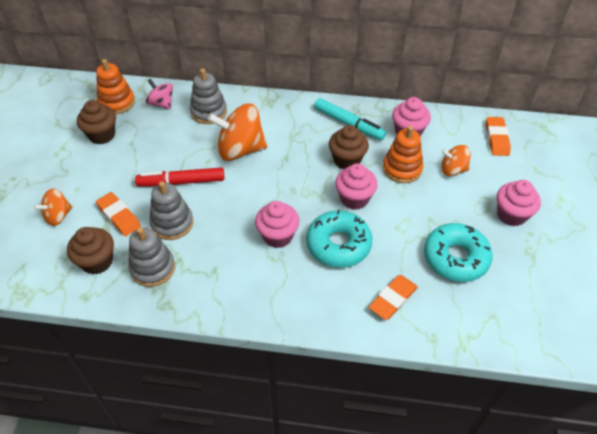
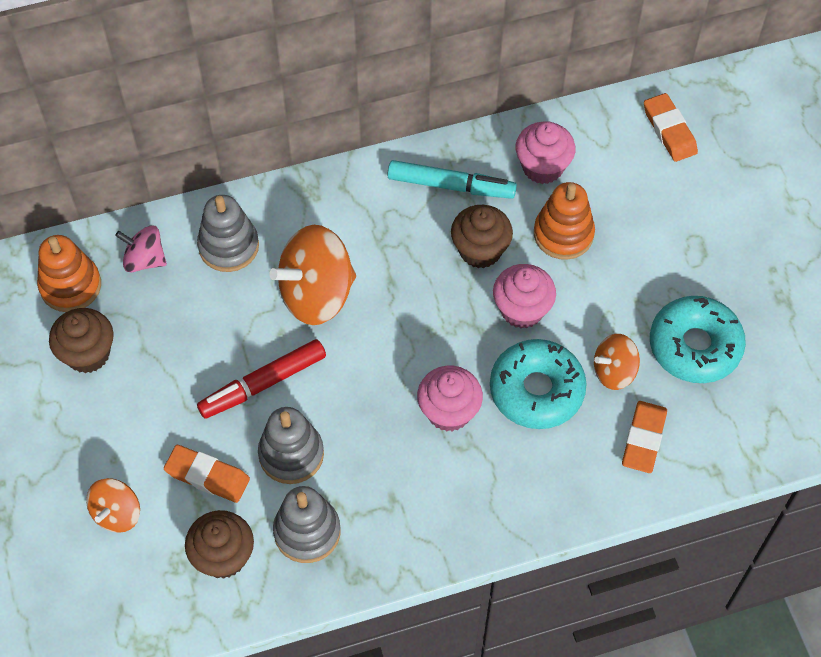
camera: 25 degrees left, 10 degrees up
orange spinning top [441,145,471,176] -> orange spinning top moved to [594,334,640,390]
pink cupcake [497,180,541,227] -> none

